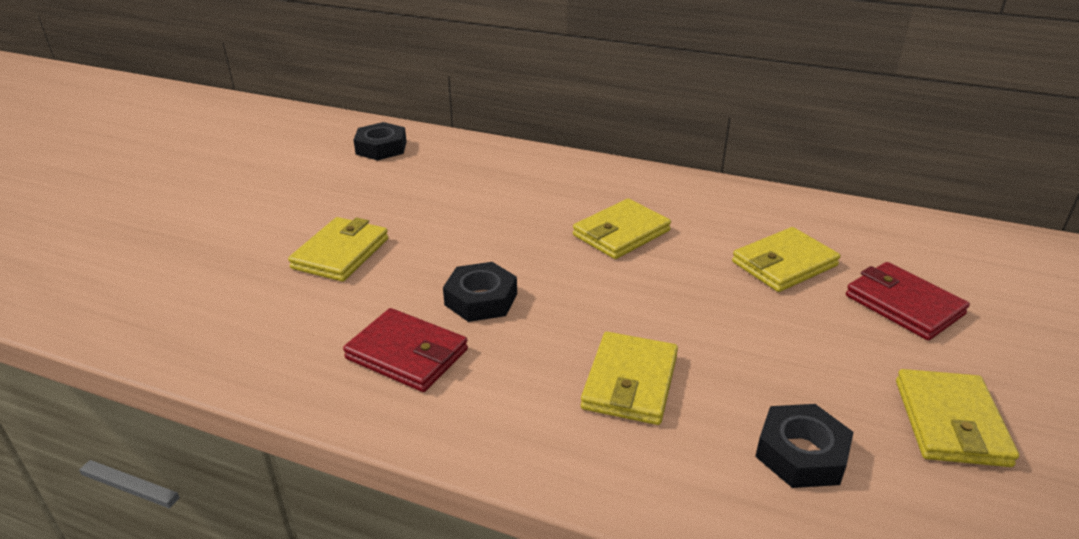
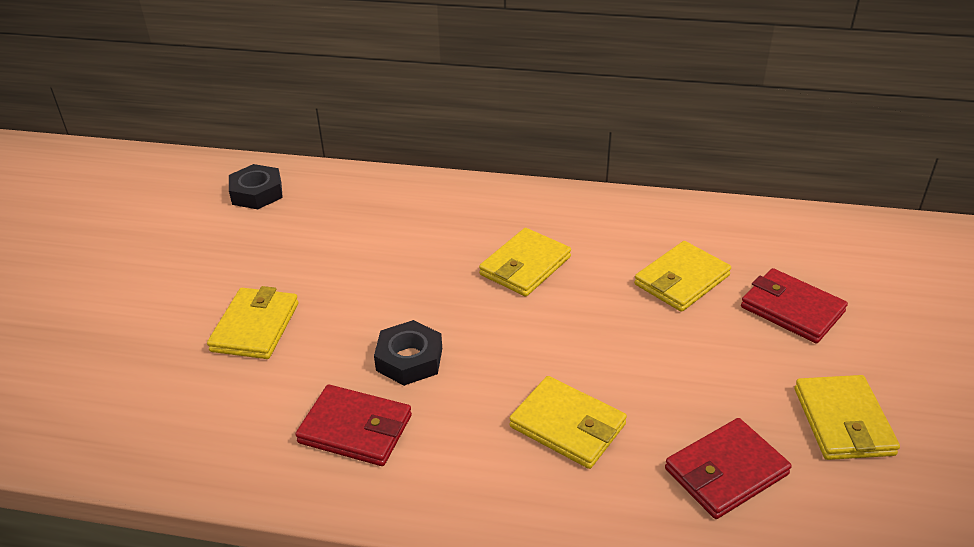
camera: 10 degrees left, 5 degrees up
yellow wallet [581,332,678,425] -> yellow wallet turned 60 degrees counterclockwise [509,376,627,469]
black nut [755,404,854,488] -> red wallet [665,418,792,519]

